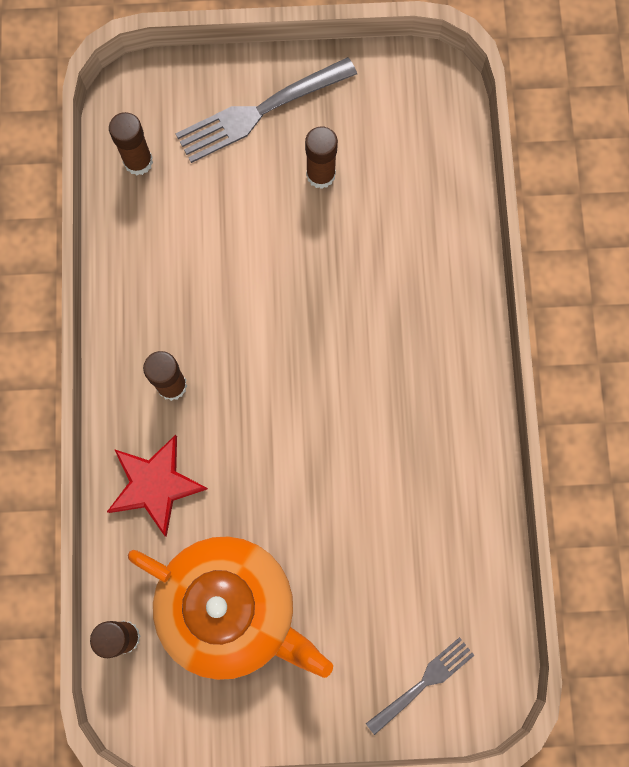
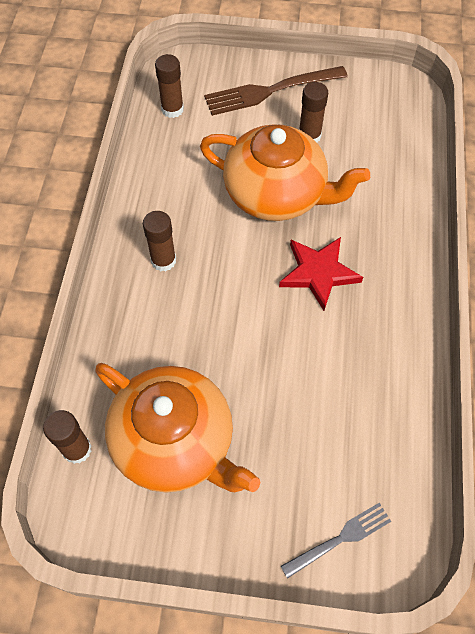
camera: 10 degrees right, 15 degrees down
red star [107,435,208,537] -> red star moved to [279,237,363,311]
grey fork [175,57,357,163] -> brown fork [204,66,348,116]
none -> orange teapot [200,124,370,221]

